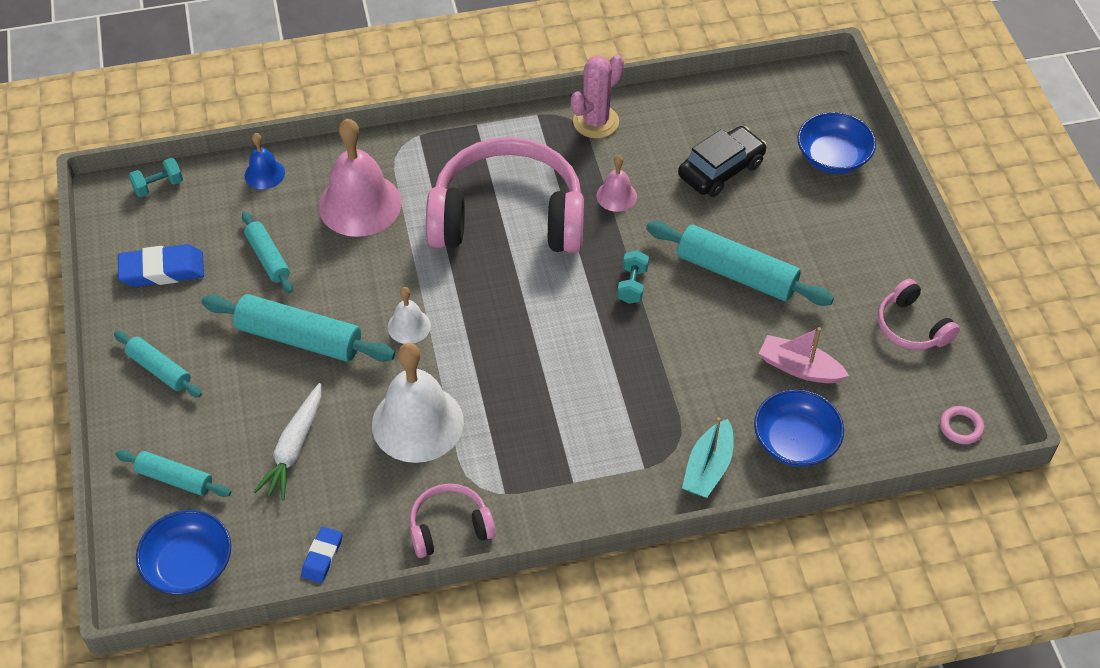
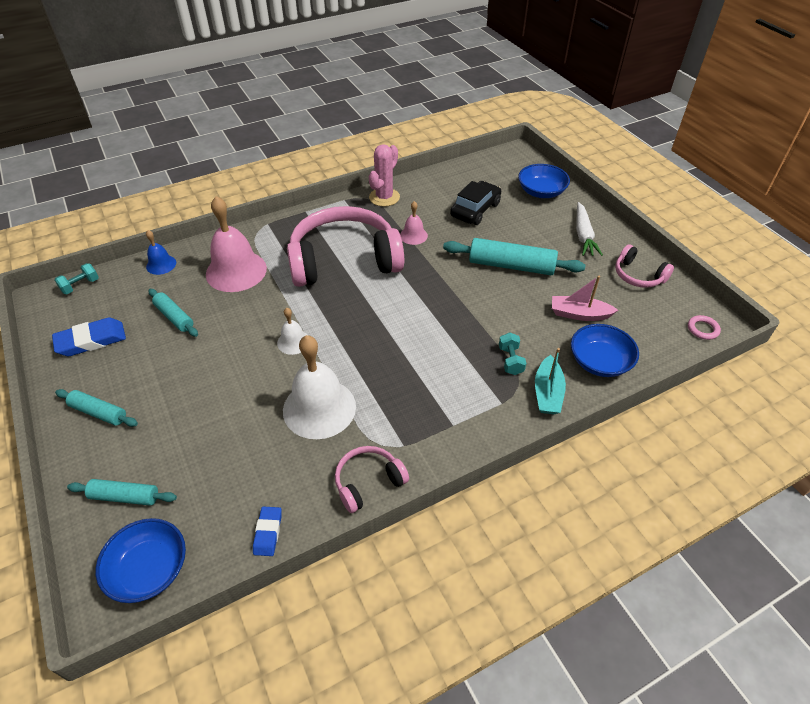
camera: 15 degrees left, 5 degrees down
turquoise rolling pin [201,294,395,362] -> none
white carrot [254,383,321,500] -> white carrot moved to [576,202,603,256]
turquoise dumbbell [617,250,649,304] -> turquoise dumbbell moved to [499,332,526,375]

